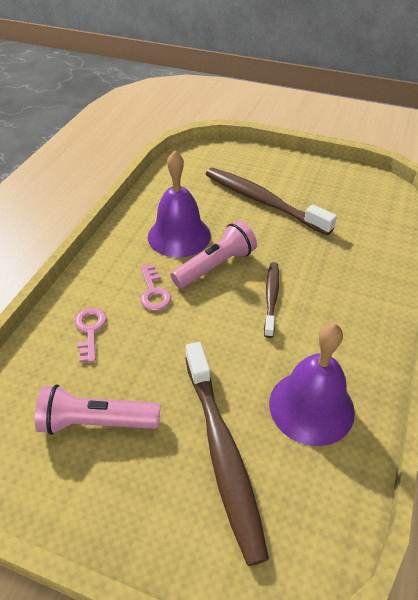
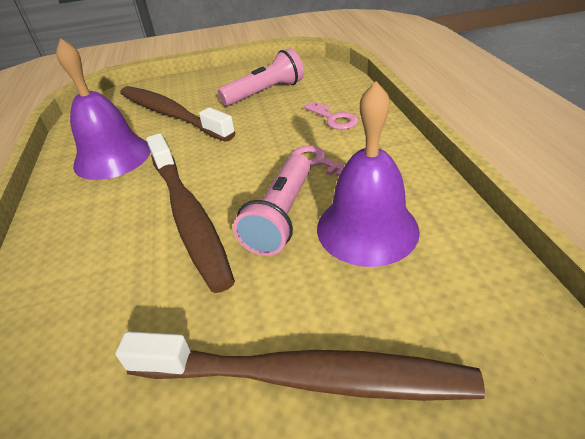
camera: 150 degrees right, 5 degrees down
brown toothbrush [264,262,279,338] -> brown toothbrush [146,133,235,293], size x1.82

